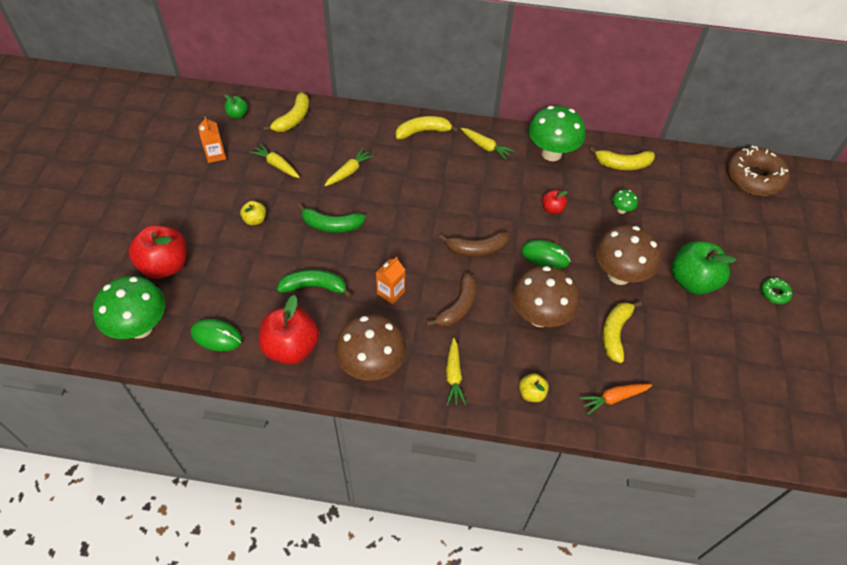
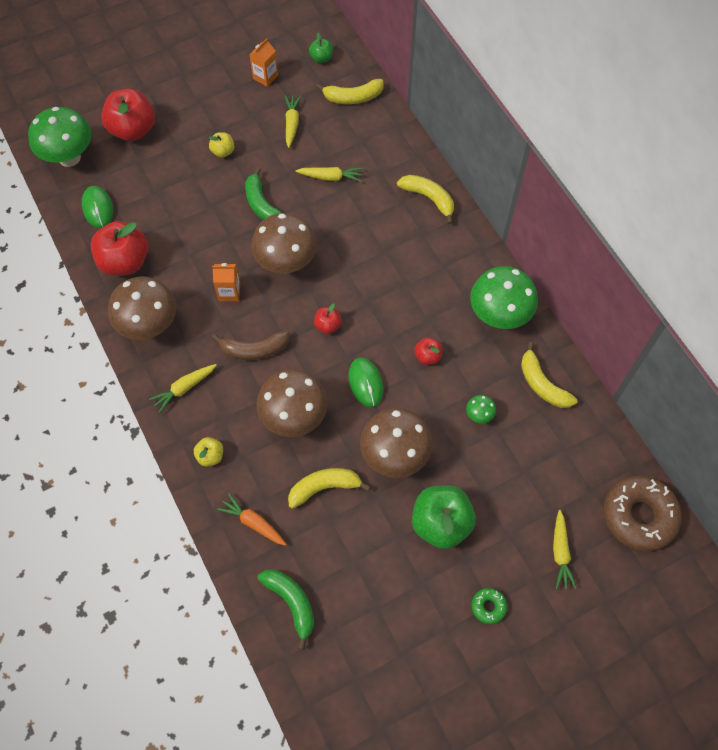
camera: 55 degrees right, 10 degrees up
green banana [277,269,352,298] -> green banana moved to [258,570,314,650]
brown banana [439,231,510,257] -> red apple [314,303,342,334]
yellow carrot [461,128,514,160] -> yellow carrot moved to [553,510,577,589]
none -> brown mushroom [251,213,317,273]

